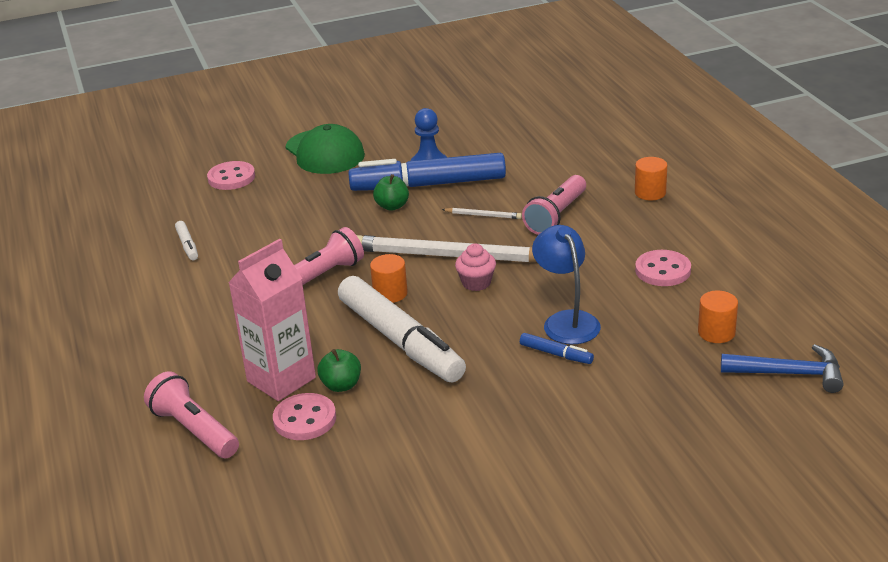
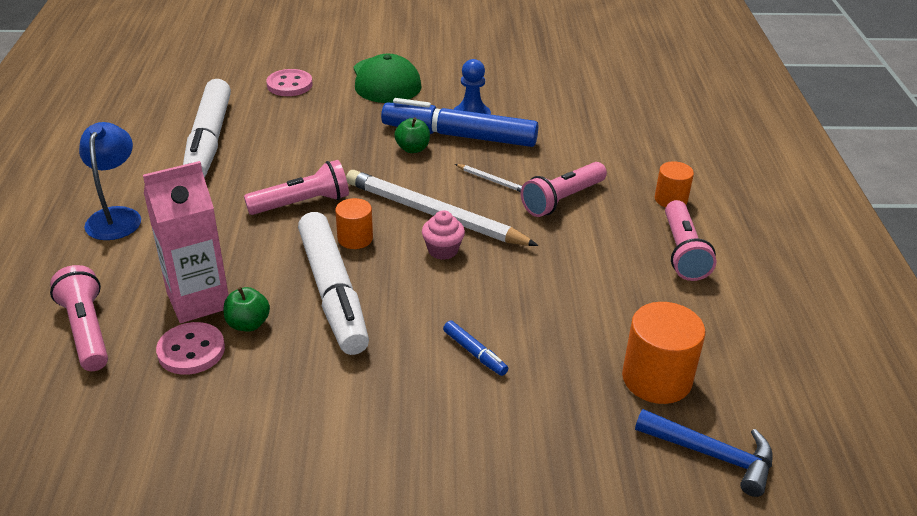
camera: 15 degrees right, 5 degrees up
white marker [175,221,198,260] -> white marker [183,79,231,178], size x2.47
blue lamp [532,225,601,344] -> blue lamp moved to [79,122,141,240]
pink button [635,250,691,286] -> none
orange cylinder [698,290,738,343] -> orange cylinder [622,302,705,404], size x1.67
none -> pink flashlight [665,200,716,281]

